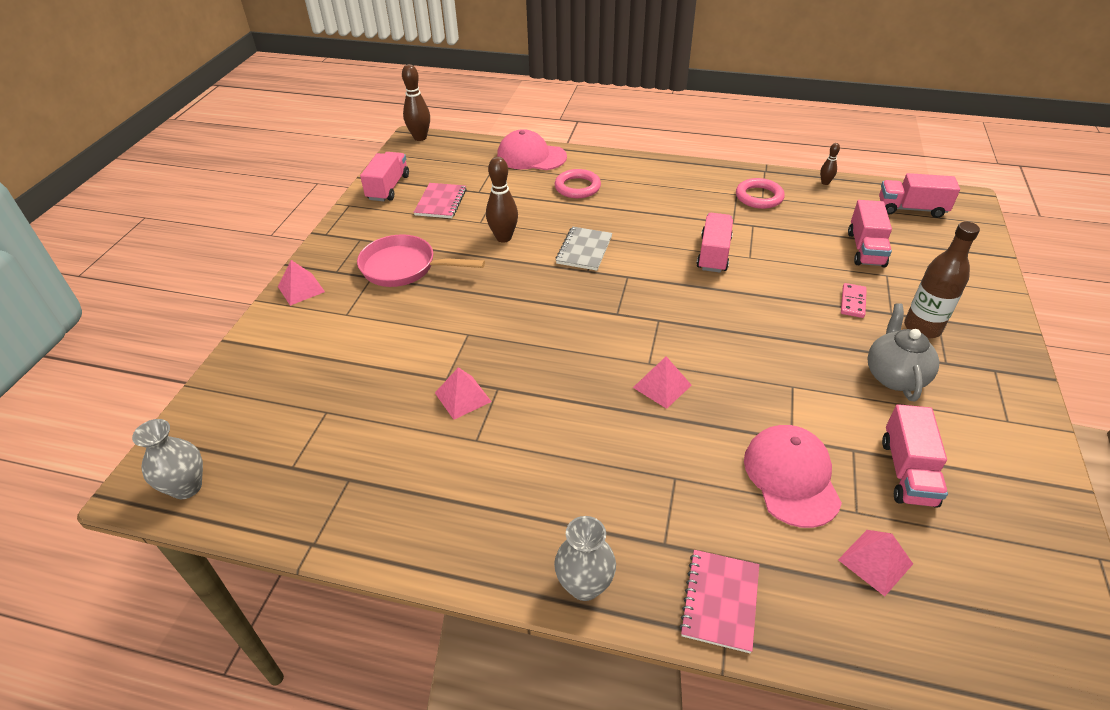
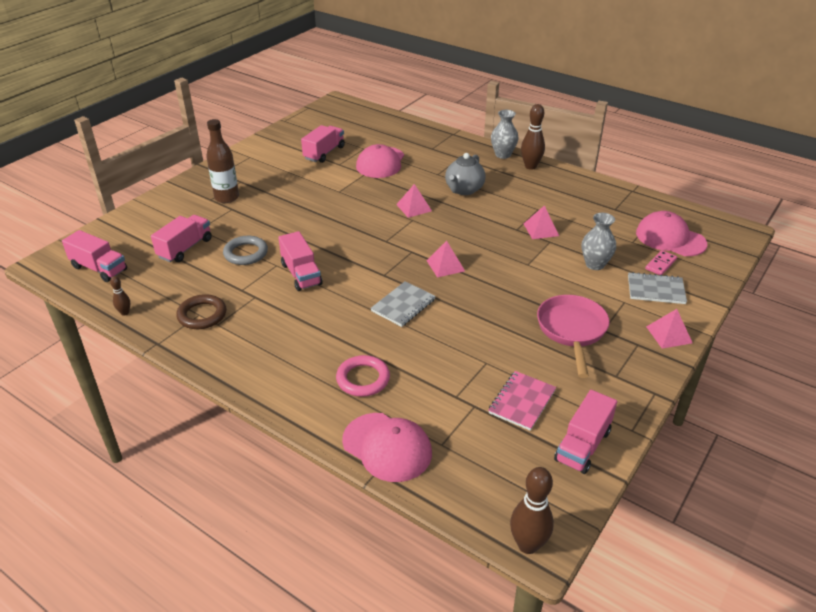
camera: 160 degrees left, 5 degrees down
grey vase [132,419,203,499] -> grey vase moved to [582,213,616,270]
pink pan [357,234,485,287] -> pink pan turned 120 degrees counterclockwise [537,295,610,378]
brown bowling pin [486,157,518,243] -> brown bowling pin moved to [521,104,545,170]
pink notebook [679,550,759,653] -> none
pink truck [696,213,733,273] -> pink truck turned 60 degrees counterclockwise [278,231,322,291]
pink ring [736,178,785,209] -> brown ring [176,294,226,329]
pink pyramid [838,530,913,596] -> pink pyramid moved to [426,241,465,277]
pink domino [841,283,867,318] -> pink domino moved to [645,250,677,275]
grey teapot [868,303,939,401] -> grey teapot moved to [445,153,486,195]
none -> grey ring [223,236,268,265]
none -> grey notebook [628,272,687,304]
none -> pink cap [636,211,707,256]

